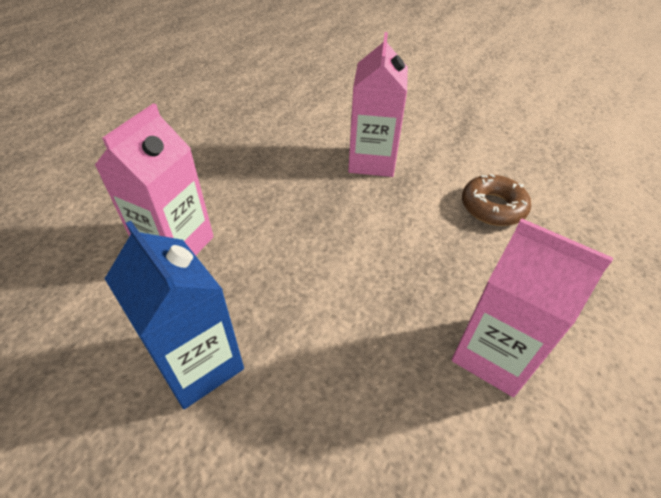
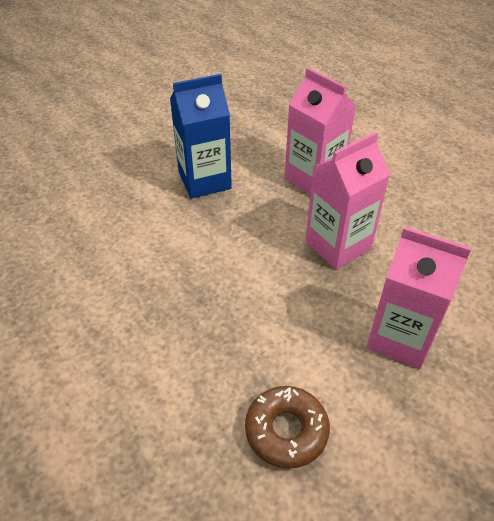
camera: 110 degrees right, 0 degrees up
pink carton [451,218,613,397] -> pink carton moved to [305,132,390,270]

